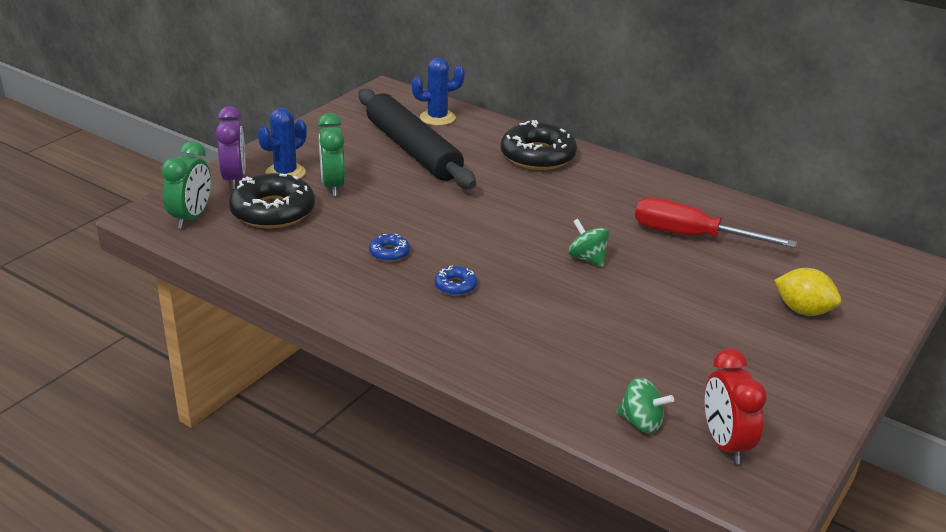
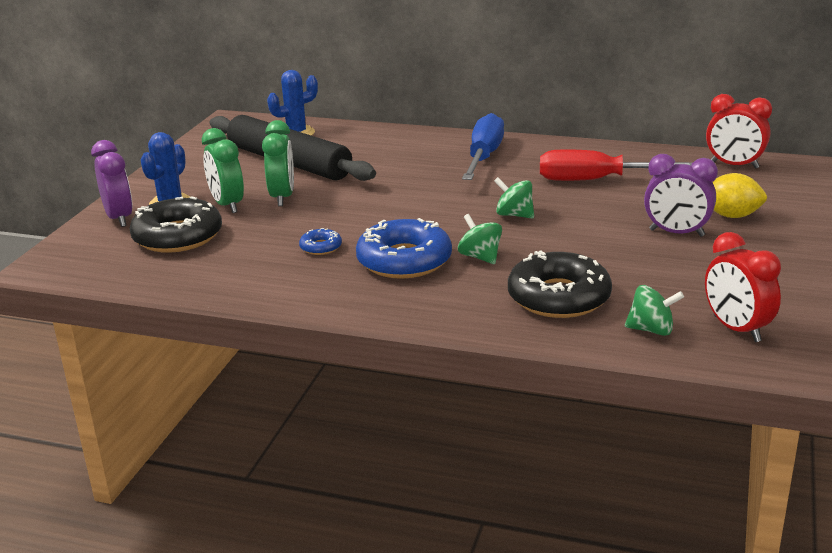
camera: 15 degrees left, 5 degrees down
green clock [161,141,211,229] -> green clock moved to [262,120,294,206]
blue donut [435,265,477,296] -> blue donut [356,218,452,279], size x2.18
black donut [500,120,577,170] -> black donut moved to [508,251,612,318]
none -> green spinning top [458,214,502,264]
none -> blue screwdriver [462,113,504,180]
none -> purple clock [644,154,718,237]
none -> red clock [706,94,772,169]

